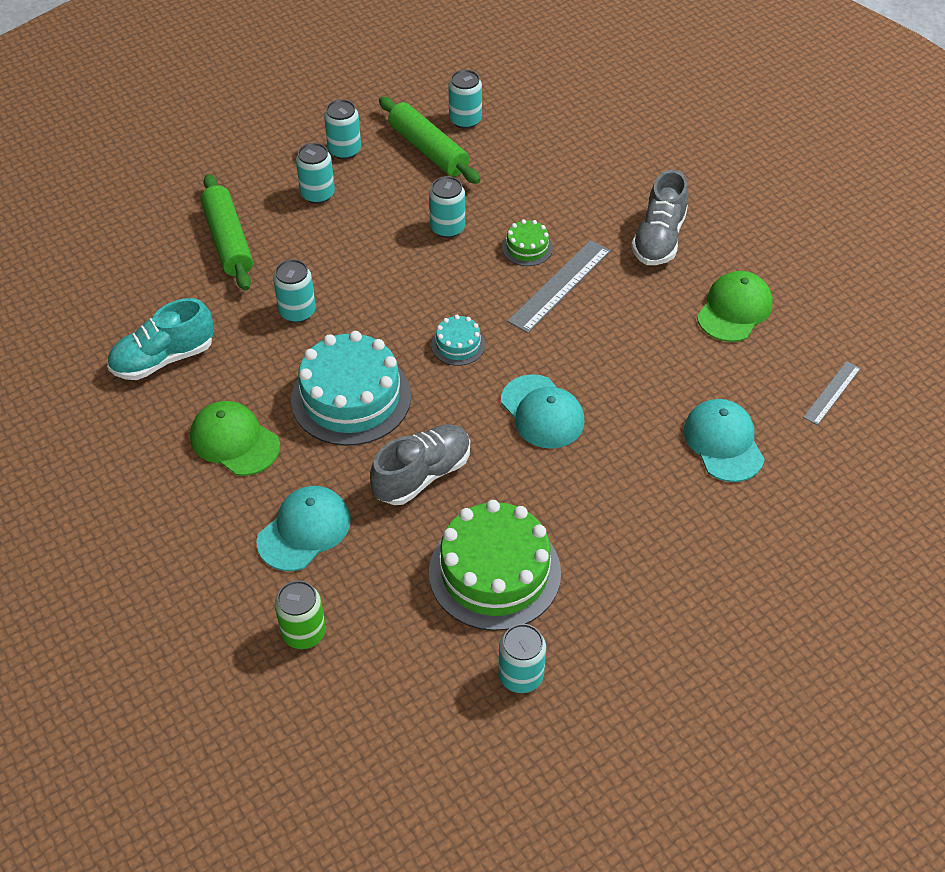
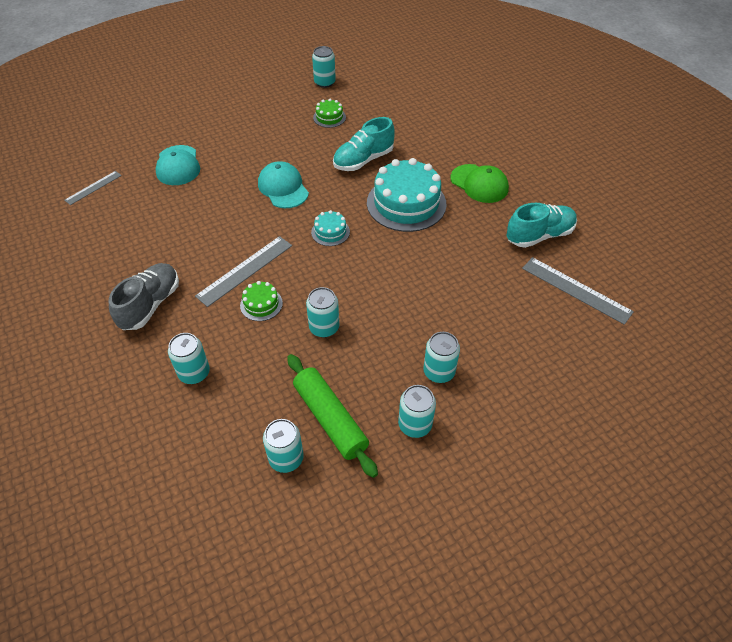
camera: 175 degrees left, 0 degrees up
green rolling pin [201,174,253,291] -> none
turquoise cap [256,486,351,571] -> none
turquoise can [273,259,316,323] -> turquoise can moved to [168,333,210,384]
green can [275,580,326,649] -> none
grey shoe [370,424,470,505] -> turquoise shoe [333,117,395,171]
green cake [429,500,561,631] -> green cake [313,99,346,128], size x0.47
green cap [697,271,773,342] -> none
none -> grey ruler [522,257,634,325]

